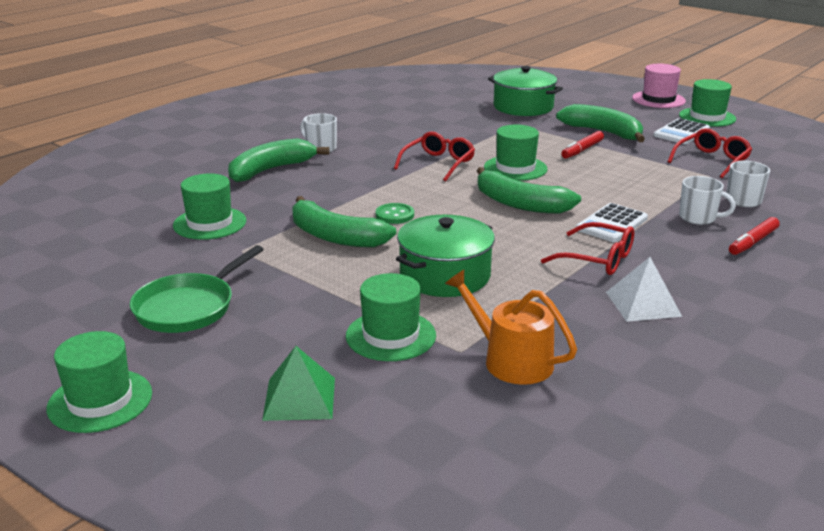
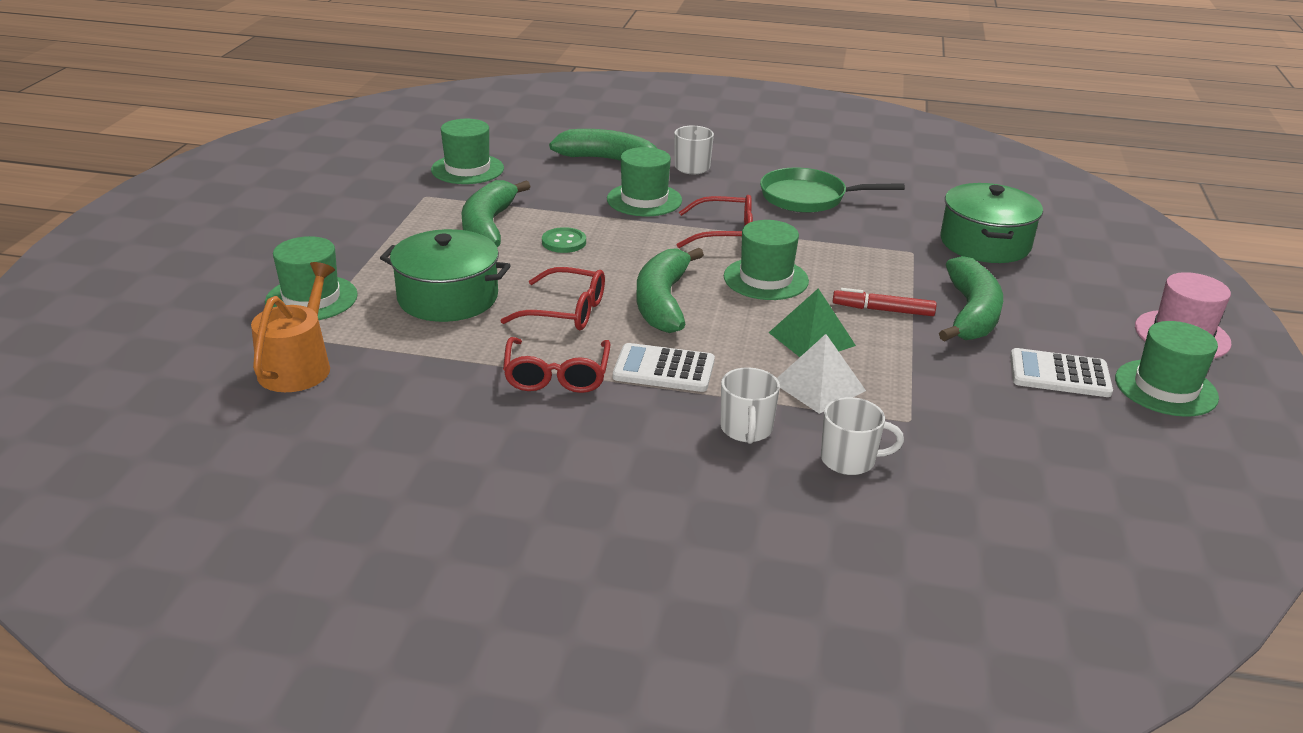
camera: 60 degrees right, 5 degrees up
green hat [47,331,152,433] -> green hat moved to [607,147,682,216]
green pan [130,245,264,333] -> green pan moved to [760,167,905,213]
green pyramid [262,346,335,421] -> green pyramid moved to [769,288,856,357]
white pyramid [606,257,682,322] -> white pyramid moved to [777,334,866,414]
red glasses [668,128,752,178] -> red glasses moved to [500,267,605,330]
red marker [729,217,780,255] -> none

